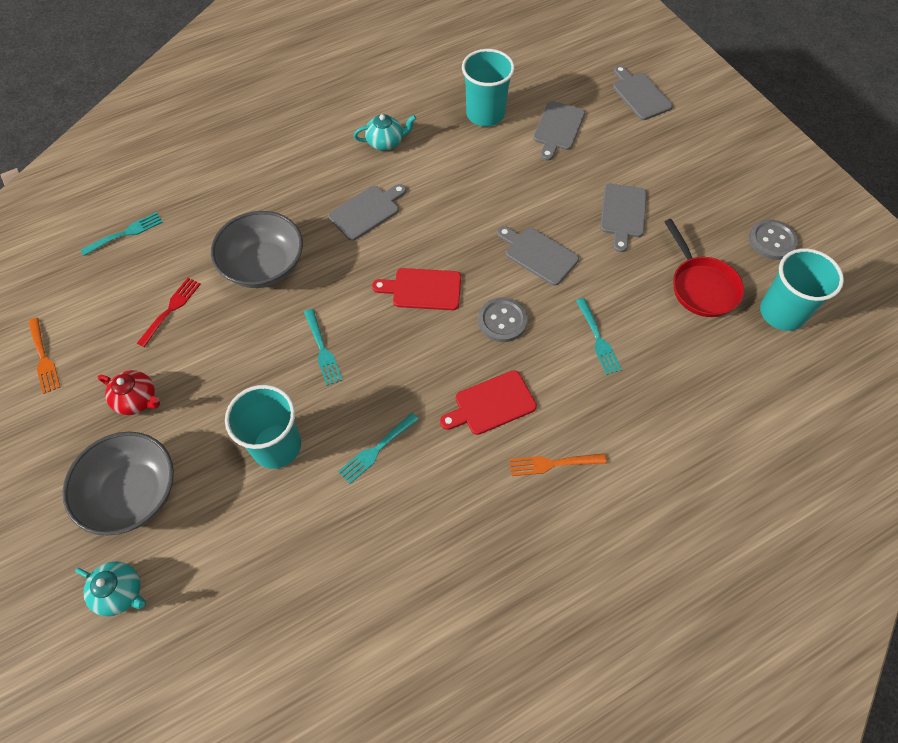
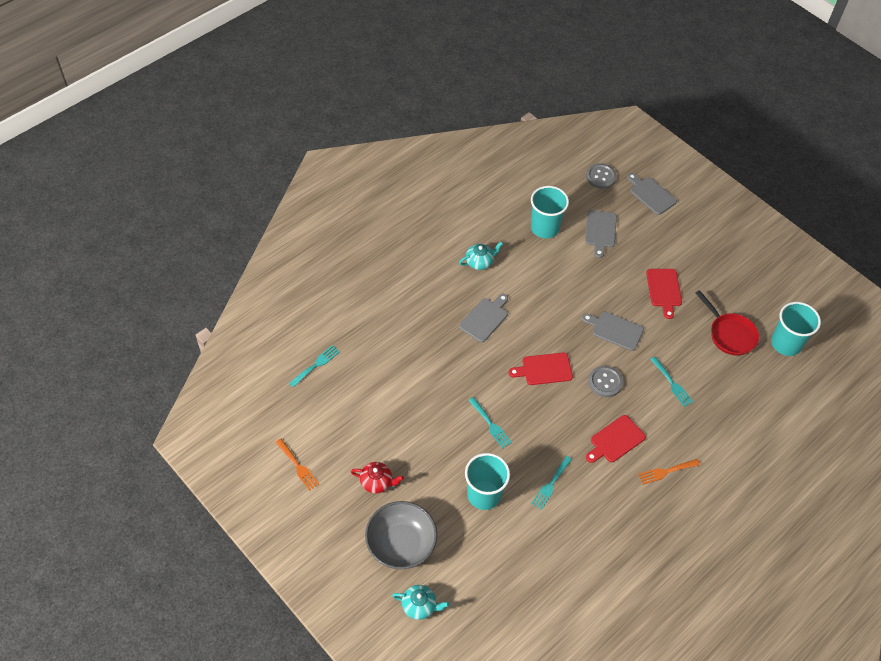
camera: 15 degrees left, 5 degrees down
red fork [137,278,201,347] -> none
grey bowl [211,211,303,288] -> none
grey cutting board [600,184,647,252] -> red cutting board [646,269,682,319]
grey button [749,219,798,260] -> grey button moved to [586,163,617,189]

